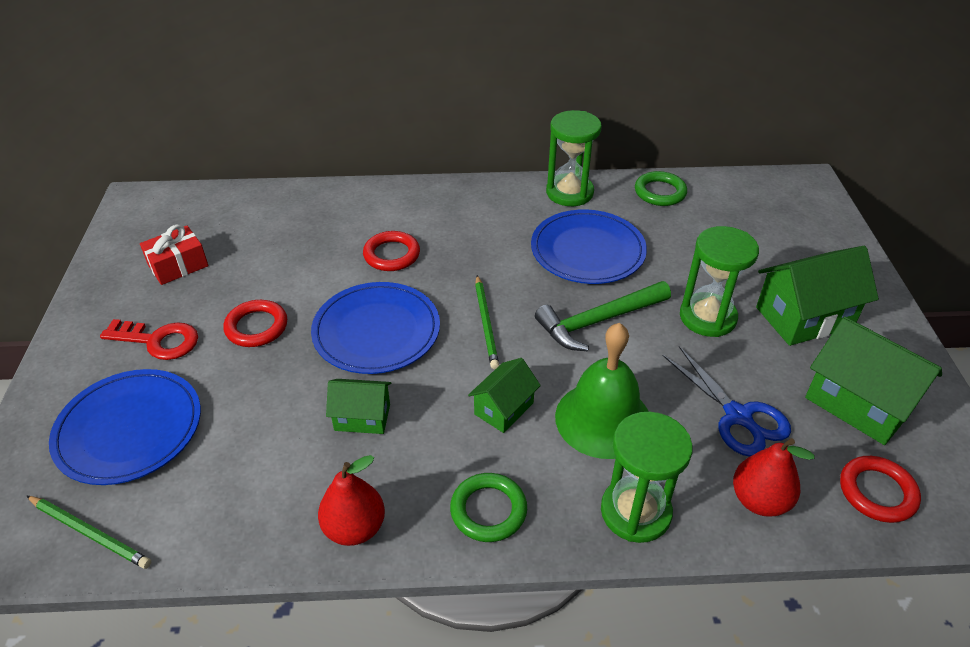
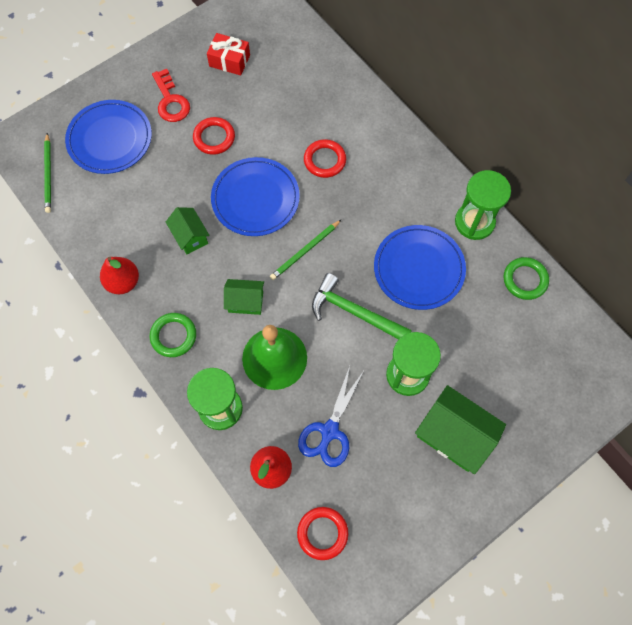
camera: 55 degrees right, 25 degrees up
green house [805,316,942,445] -> none

